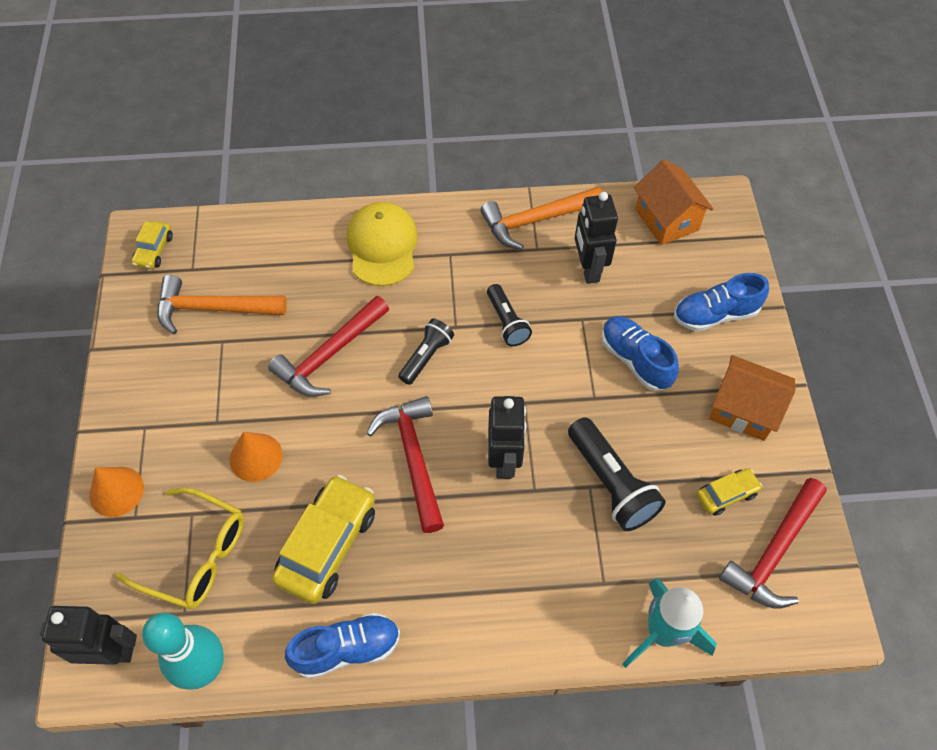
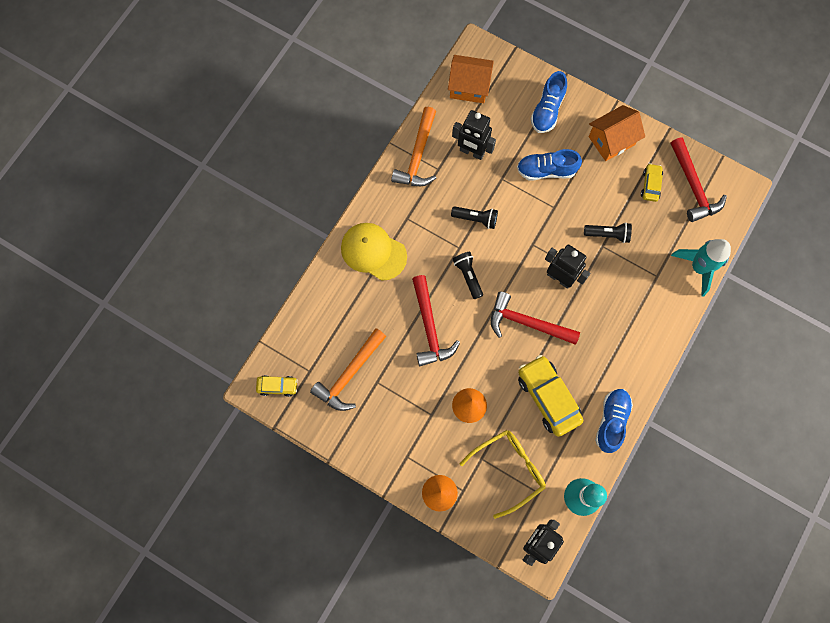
camera: 55 degrees left, 15 degrees up
yellow car [132,221,173,269] -> yellow car turned 45 degrees counterclockwise [256,375,298,397]
black flashlight [568,417,666,531] -> black flashlight [584,222,632,243], size x0.62

